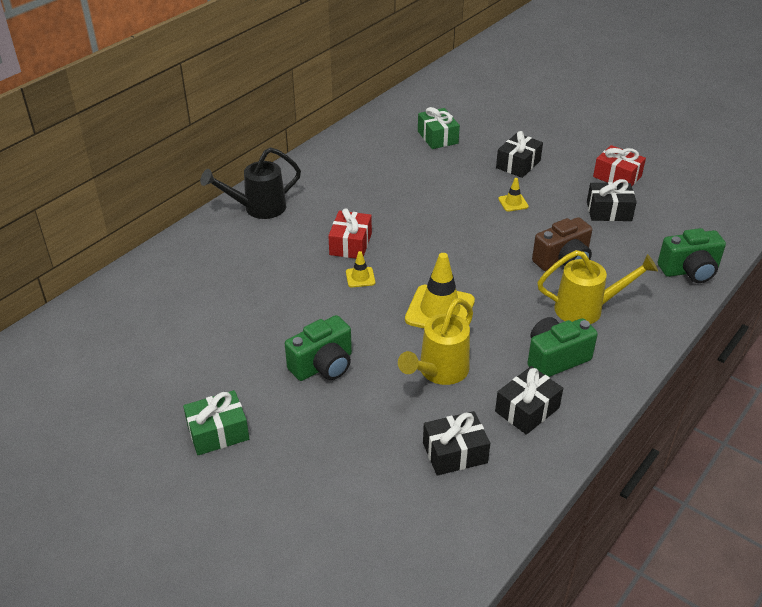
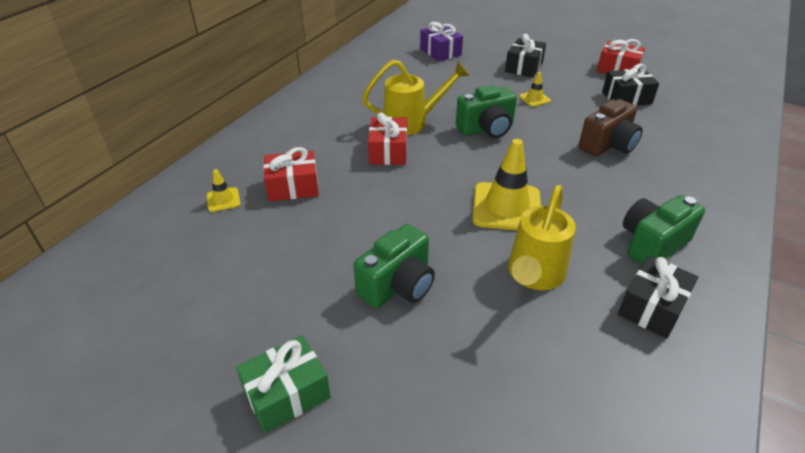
camera: 10 degrees left, 0 degrees up
black watering can [200,147,301,219] -> none
yellow traffic cone [346,251,375,287] -> yellow traffic cone moved to [207,169,240,212]
green gift [418,107,460,149] -> purple gift [420,22,463,62]
black gift [423,411,490,476] -> none
yellow watering can [537,250,658,324] -> yellow watering can moved to [362,60,470,135]
green camera [658,228,726,283] -> green camera moved to [456,85,517,138]
none -> red gift [263,147,319,201]

